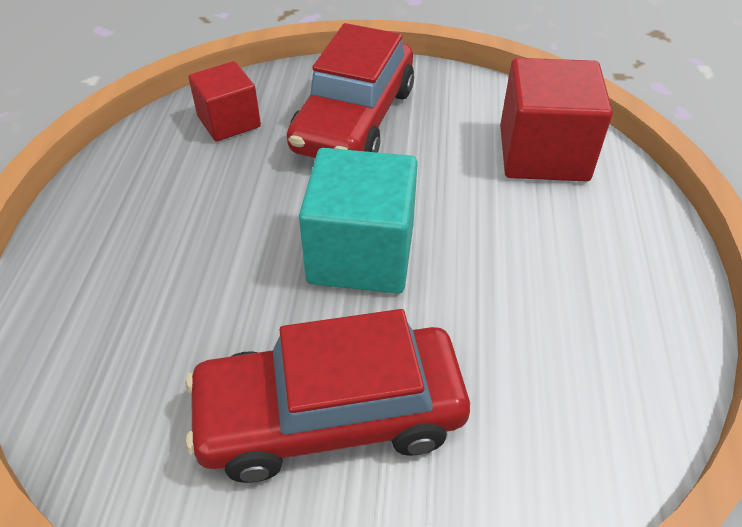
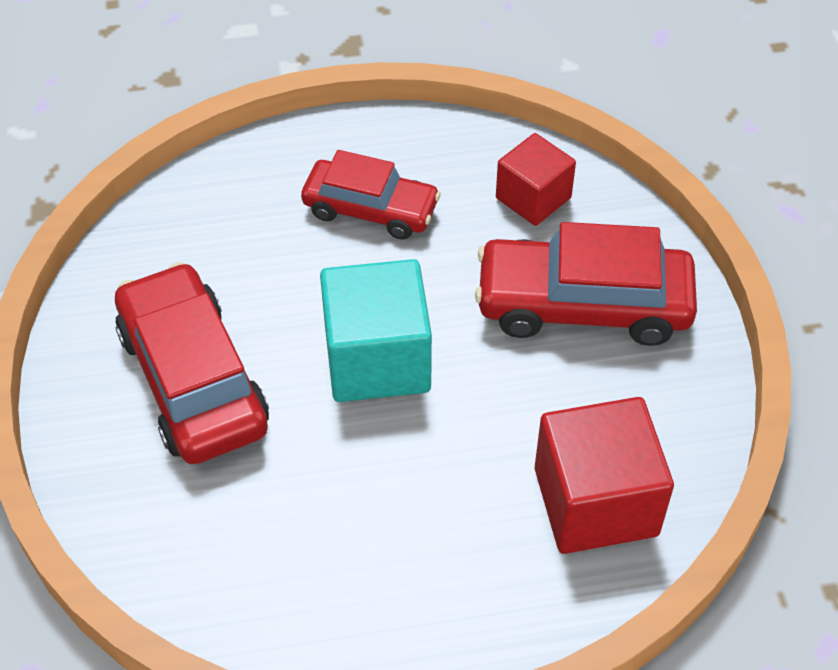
camera: 75 degrees right, 5 degrees up
none -> red car [301,150,441,240]

